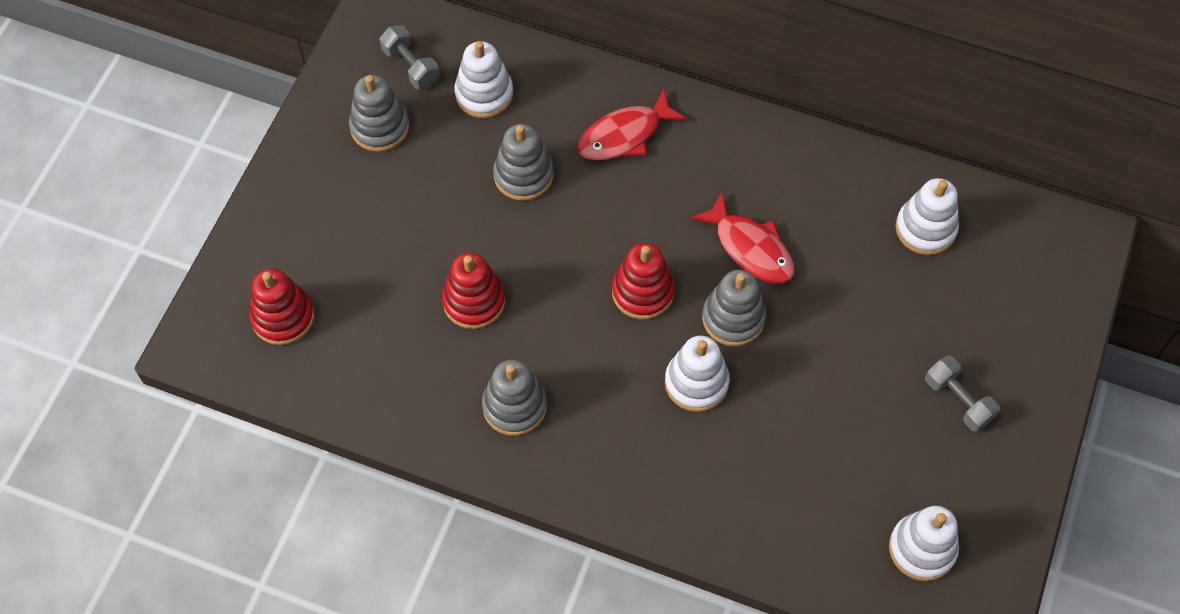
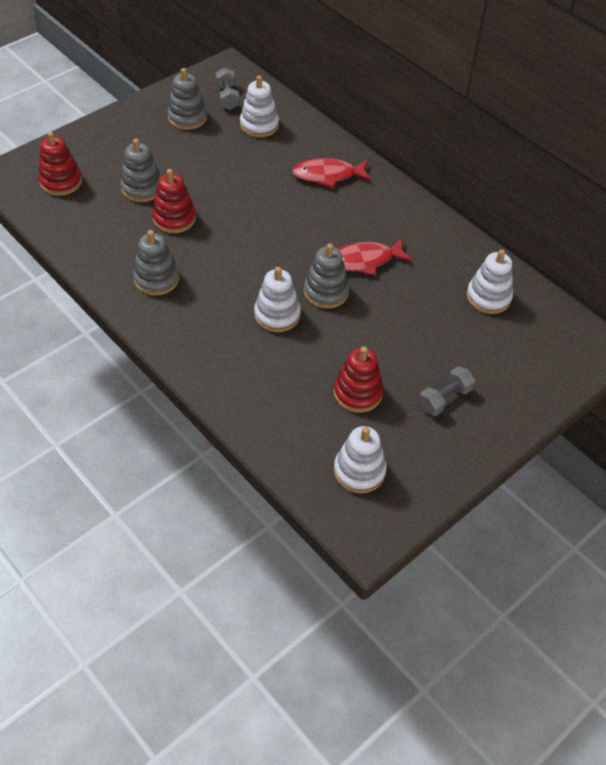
camera: 25 degrees right, 10 degrees down
grey stacking toy [493,124,554,201] -> grey stacking toy moved to [120,138,161,202]
red stacking toy [612,243,675,319] -> red stacking toy moved to [334,346,383,413]
red fish [690,192,794,284] -> red fish turned 90 degrees clockwise [337,238,413,275]
grey dumbbell [925,356,1000,432] -> grey dumbbell turned 60 degrees clockwise [419,366,475,416]

